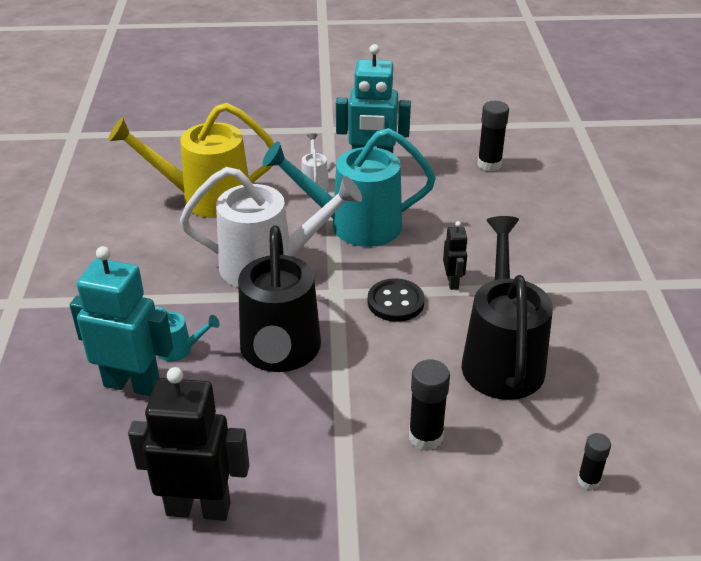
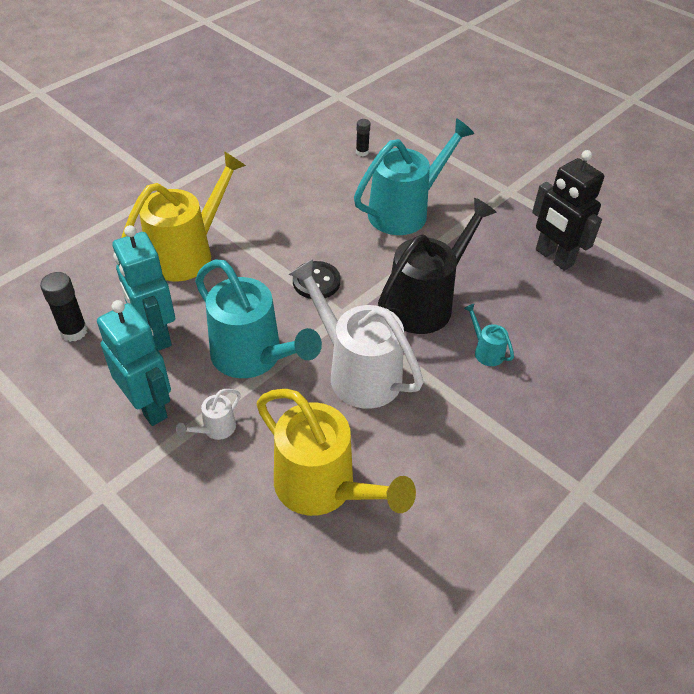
camera: 135 degrees left, 10 degrees up
turquoise robot [70,246,173,396] -> turquoise robot moved to [112,225,175,351]
black glue stick [409,359,450,450] -> turquoise watering can [354,118,474,235]
black robot [443,221,468,290] -> none
black watering can [462,216,553,400] -> none
none -> yellow watering can [122,151,246,281]

